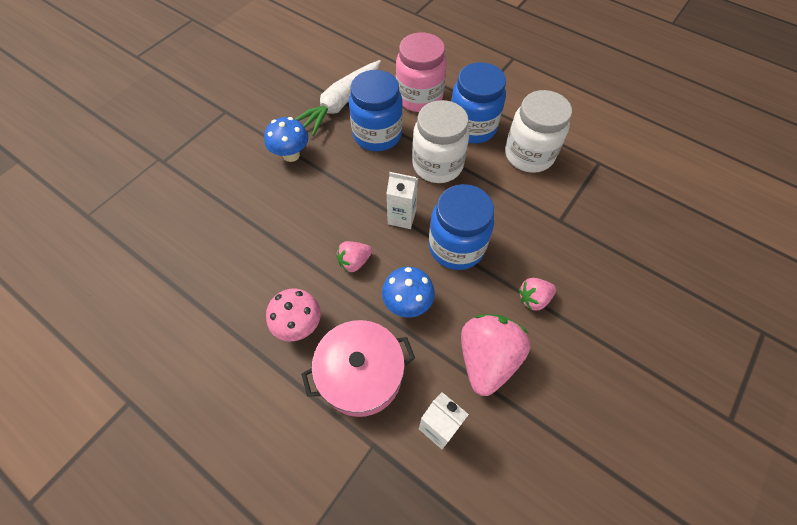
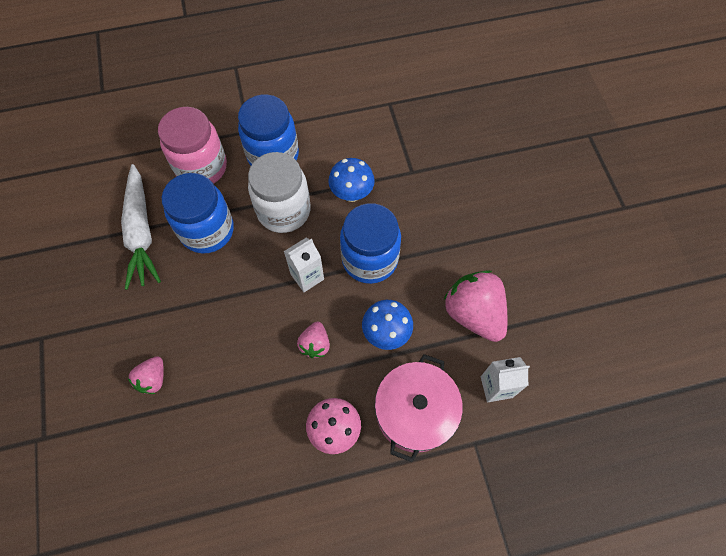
camera: 50 degrees left, 5 degrees up
blue mushroom [264,117,308,162] -> blue mushroom moved to [328,158,375,202]
white jar [505,90,572,173] -> none
pink strawberry [519,278,556,311] -> pink strawberry moved to [128,356,164,394]

